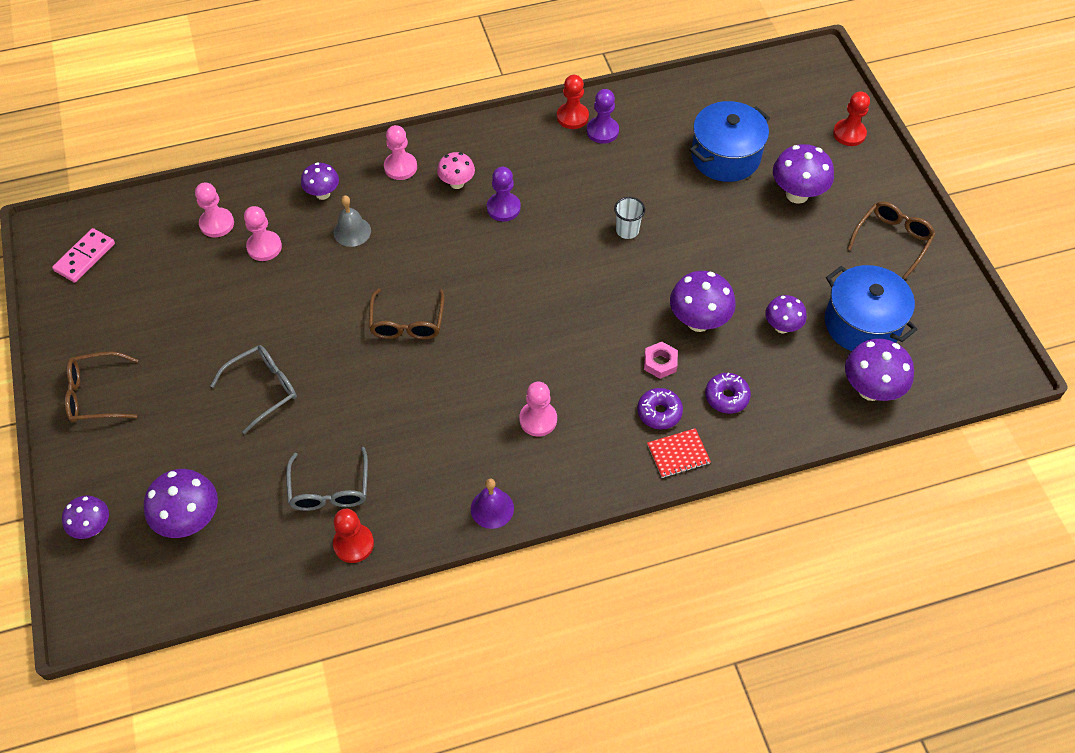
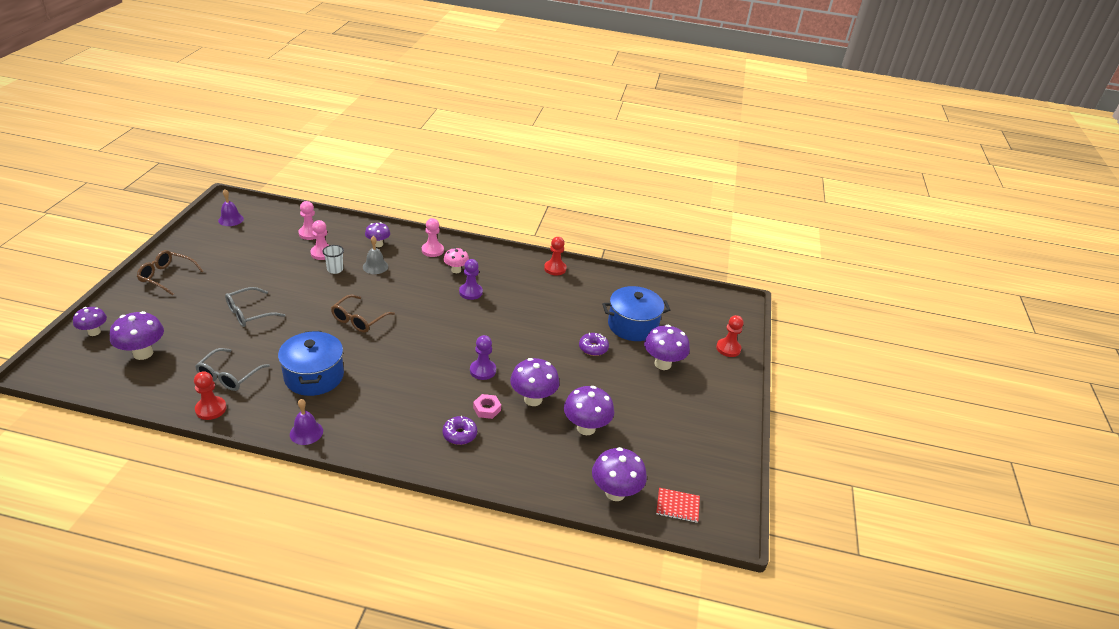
camera: 25 degrees right, 20 degrees down
pink domino [52,228,115,283] -> purple bell [218,189,244,226]
grey glasses [210,345,297,434] -> grey glasses turned 150 degrees clockwise [225,287,285,327]
pink pawn [519,382,557,436] -> none
purple pawn [587,89,619,144] -> purple pawn moved to [470,335,496,380]
white cup [614,197,645,239] -> white cup moved to [323,245,344,274]
red notebook [647,428,711,478] -> red notebook moved to [656,488,700,523]
purple donut [705,372,751,414] -> purple donut moved to [579,332,609,356]
purple mushroom [765,295,807,333] -> purple mushroom [564,386,614,435], size x1.59
blue pot [825,265,917,351] -> blue pot moved to [278,331,344,396]
brown glasses [847,202,936,279] -> none

